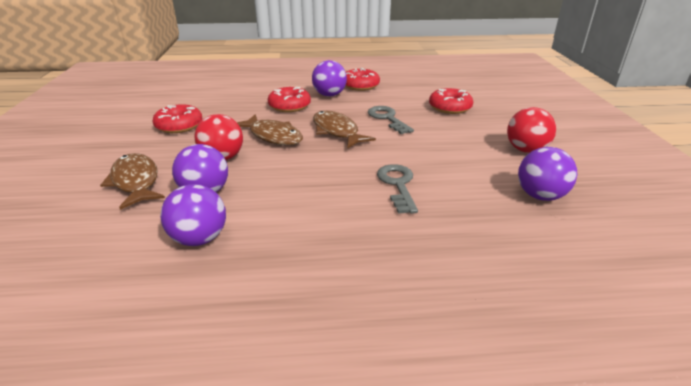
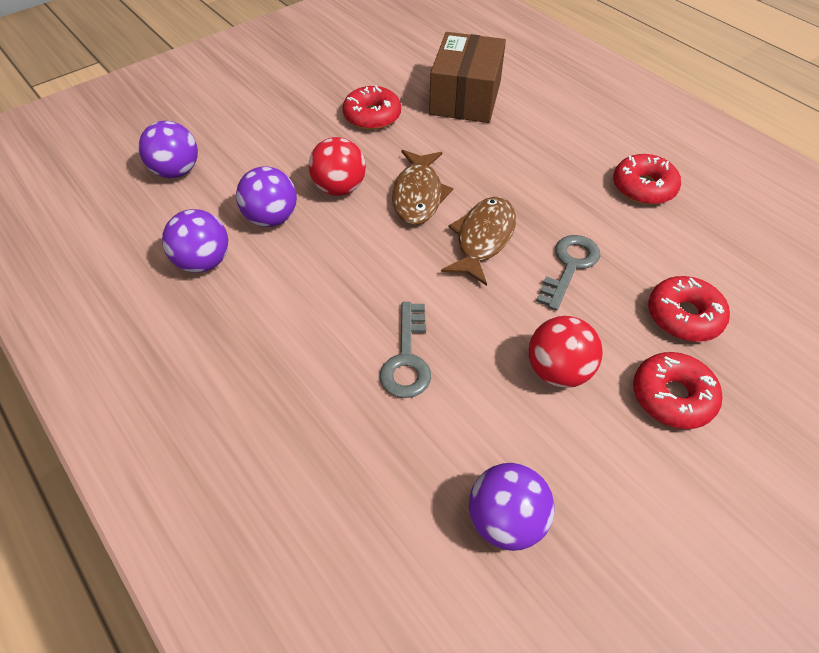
camera: 55 degrees right, 20 degrees up
brown fish [100,153,165,210] -> none
red donut [268,87,311,112] -> red donut moved to [633,352,722,429]
purple ball [312,60,347,96] -> purple ball moved to [139,121,198,178]
grey key [377,164,418,214] -> grey key turned 135 degrees clockwise [380,302,431,398]
red ball [507,107,556,153] -> red ball moved to [528,316,603,388]
none -> brown box [429,32,506,123]

